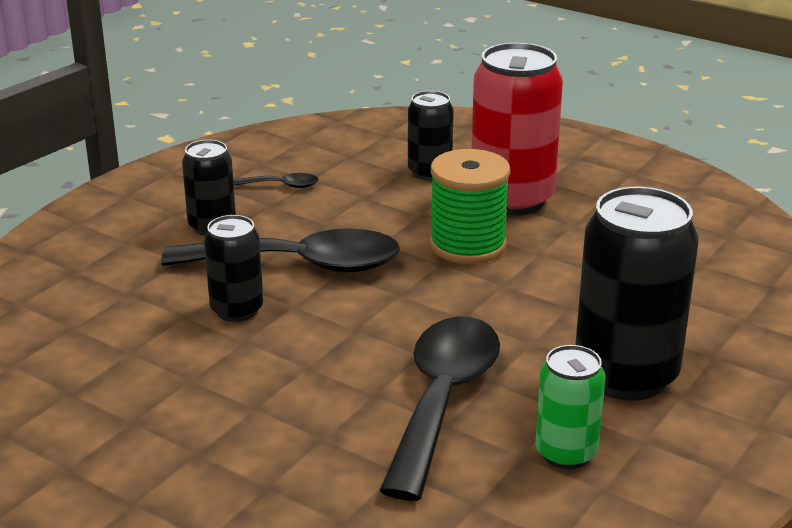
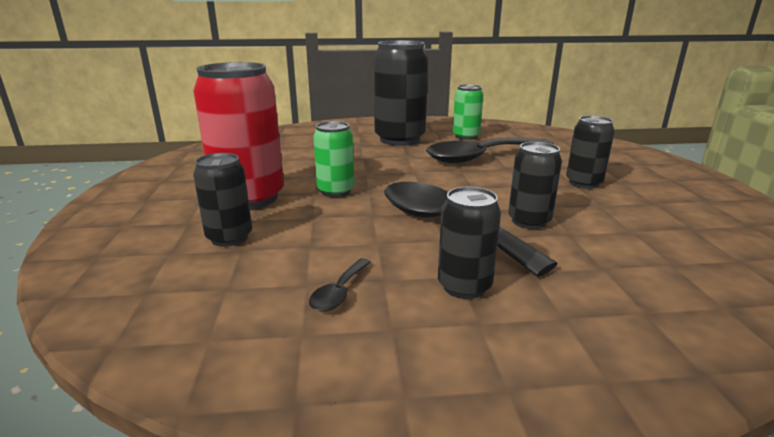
camera: 130 degrees left, 5 degrees down
black spoon [233,173,318,188] -> black spoon turned 120 degrees counterclockwise [309,258,371,312]
green spool [430,149,511,264] -> green can [313,121,354,197]
none -> black can [566,116,615,189]

